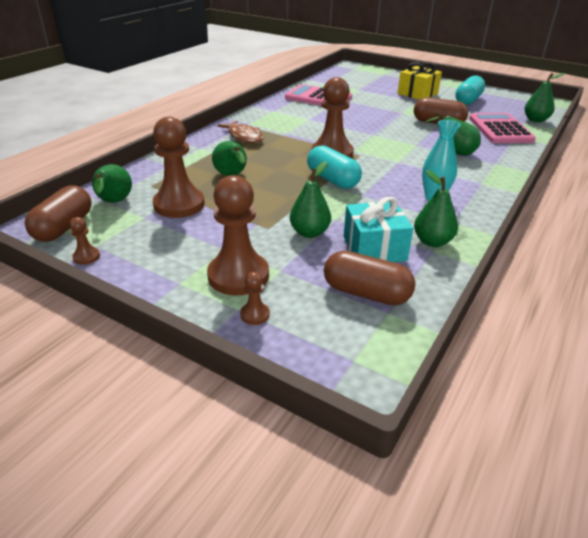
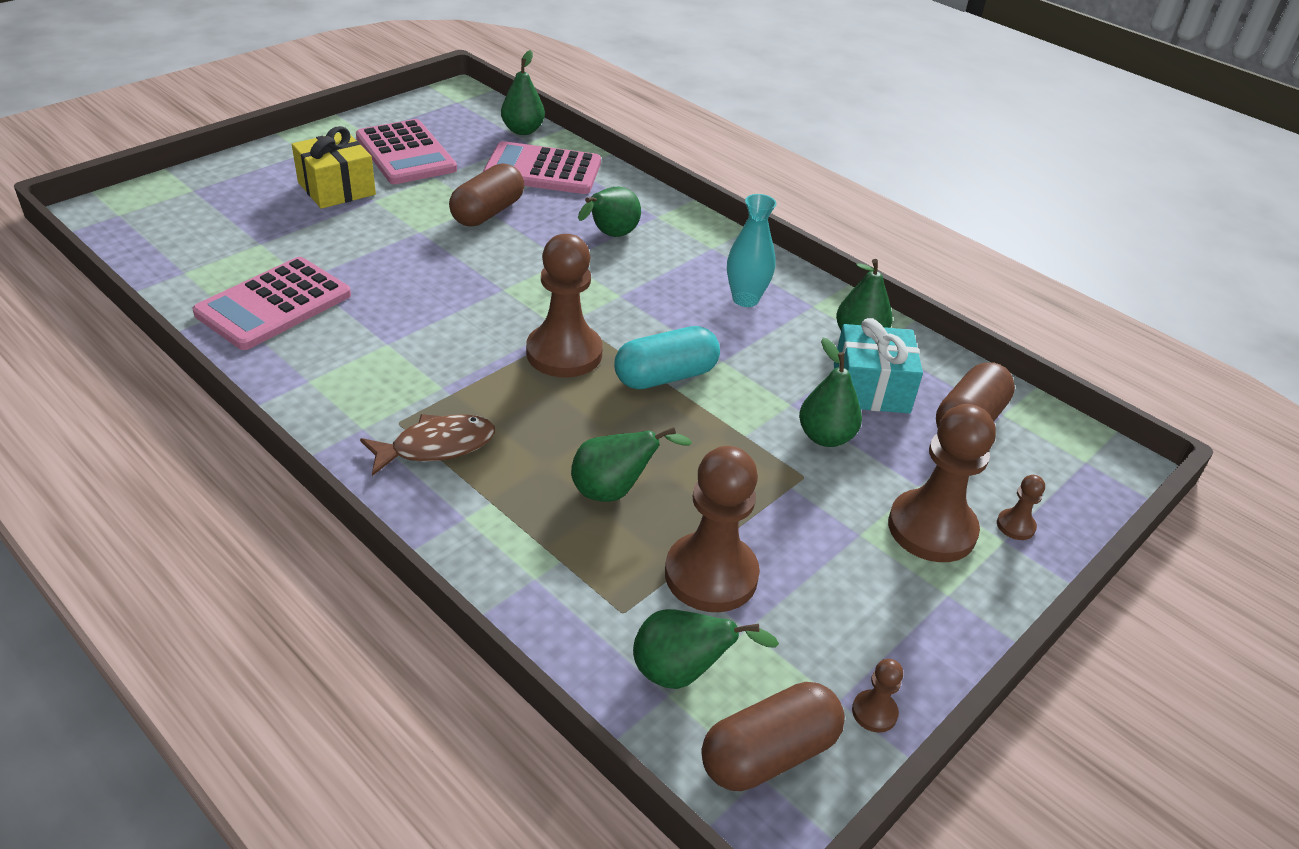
camera: 80 degrees left, 5 degrees up
brown capsule [25,185,92,242] -> brown capsule turned 60 degrees counterclockwise [702,682,845,791]
turquoise capsule [455,76,485,105] -> pink calculator [356,119,457,184]

